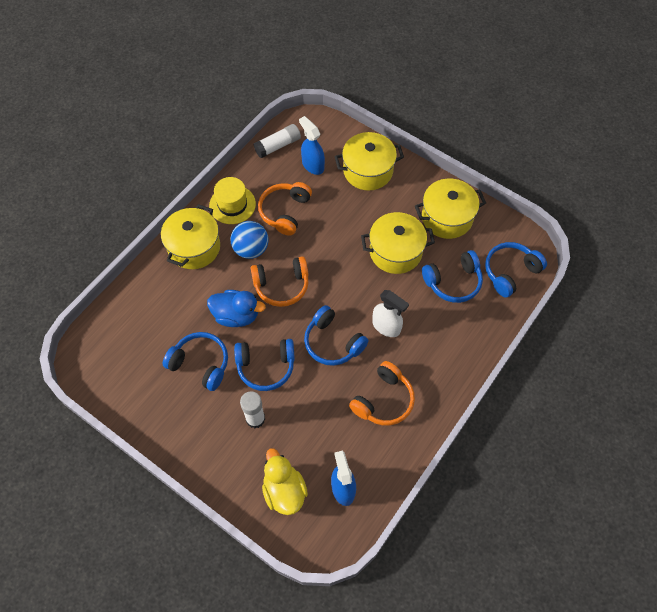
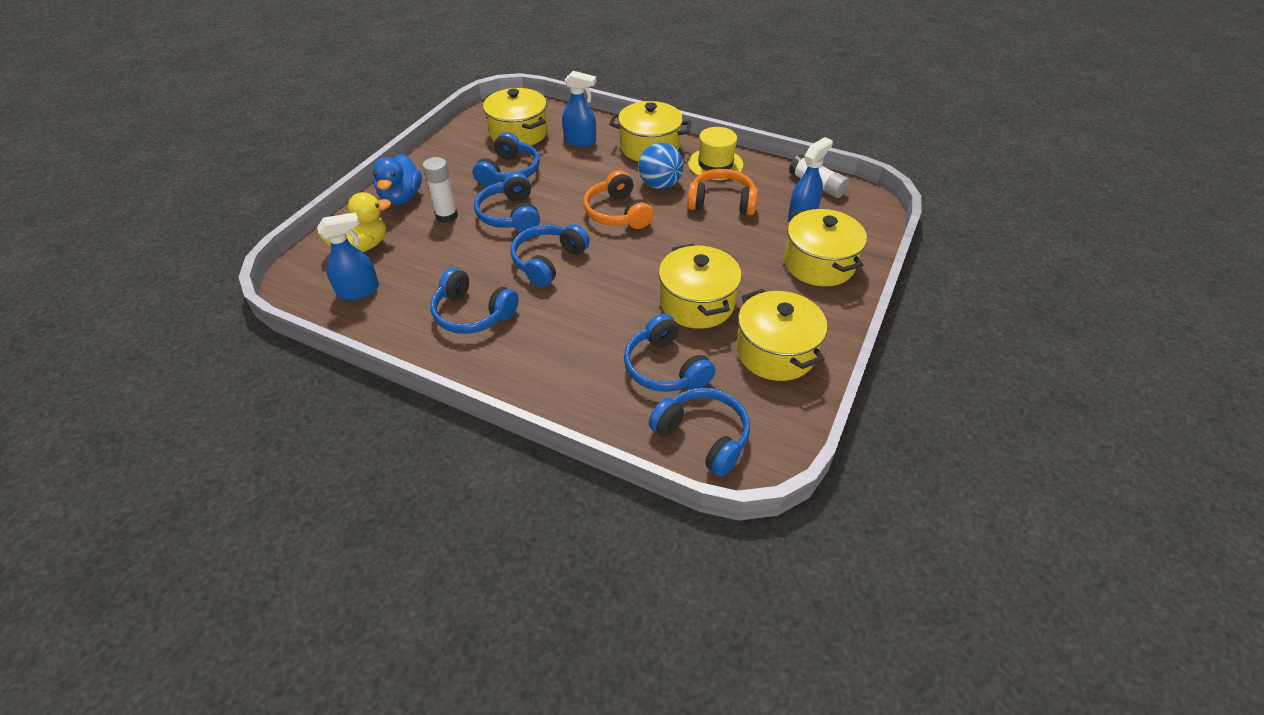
camera: 80 degrees right, 15 degrees down
blue duck [207,290,266,327] -> blue duck moved to [373,154,422,205]
orange headphones [349,361,415,426] -> blue headphones [430,268,519,334]
white spray bottle [372,290,409,337] -> none
none -> yellow pot [483,88,547,145]
none -> blue spray bottle [562,71,596,147]

